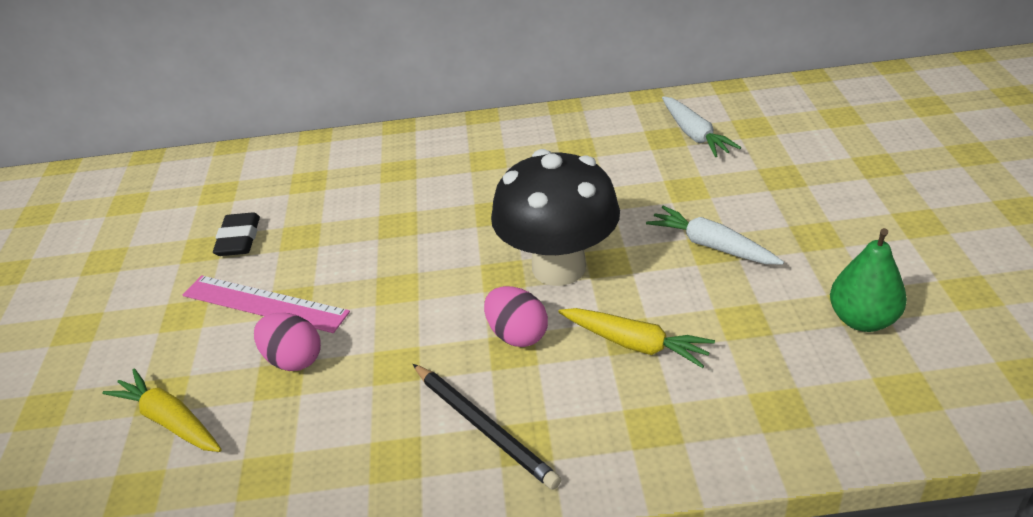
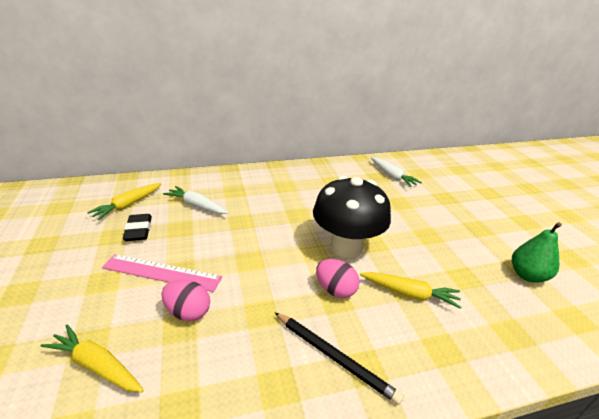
camera: 15 degrees left, 5 degrees down
white carrot [646,206,784,265] -> white carrot moved to [163,186,229,214]
none -> yellow carrot [87,183,162,220]

